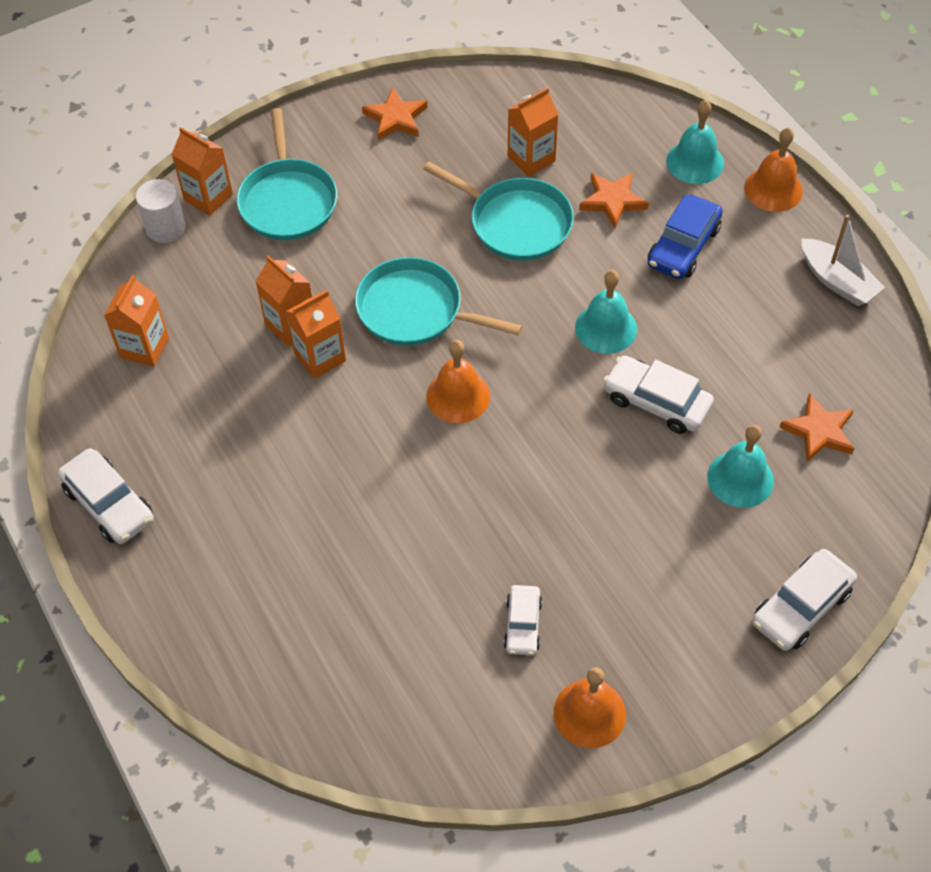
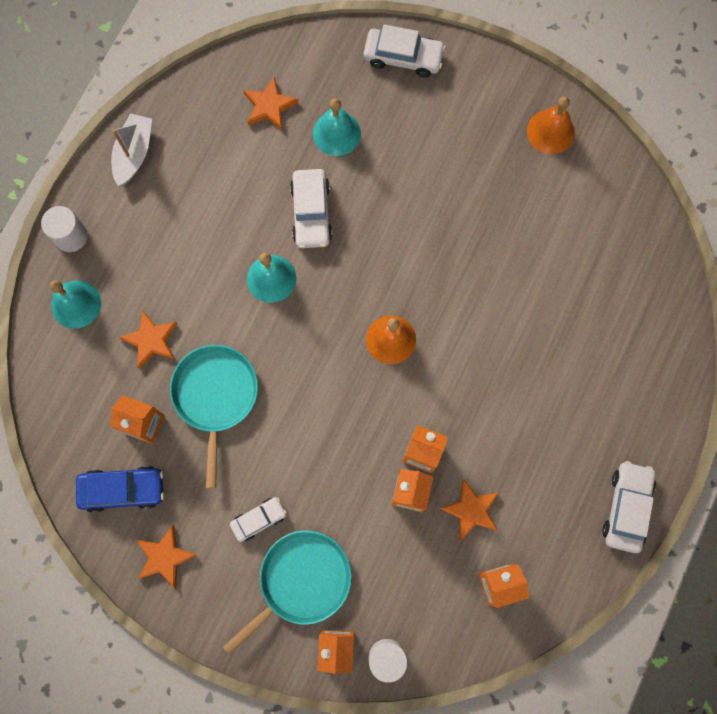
camera: 125 degrees left, 20 degrees up
turquoise pan [355,257,522,346] -> none
white car [504,585,542,655] -> white car moved to [230,497,287,542]
blue car [648,195,723,279] -> blue car moved to [76,466,164,513]
orange bell [744,128,803,212] -> white cylinder [41,206,88,252]
none -> orange star [440,479,499,541]

